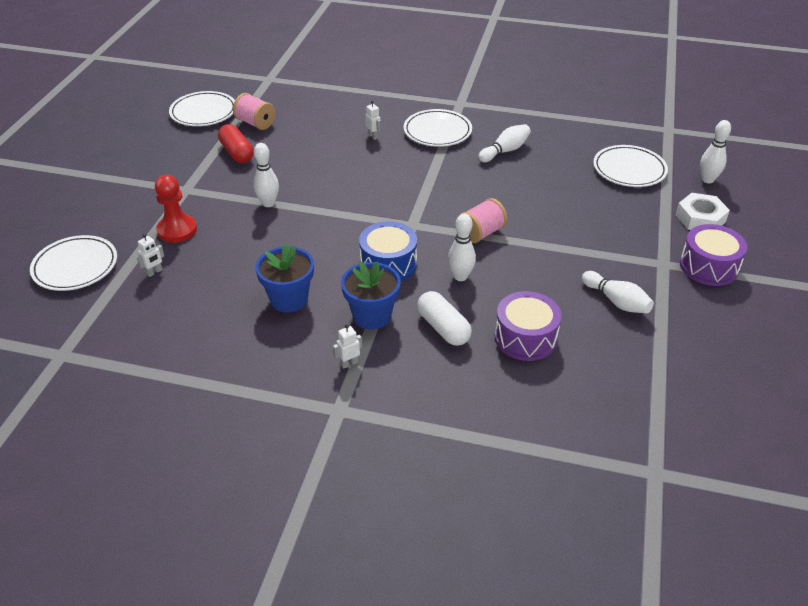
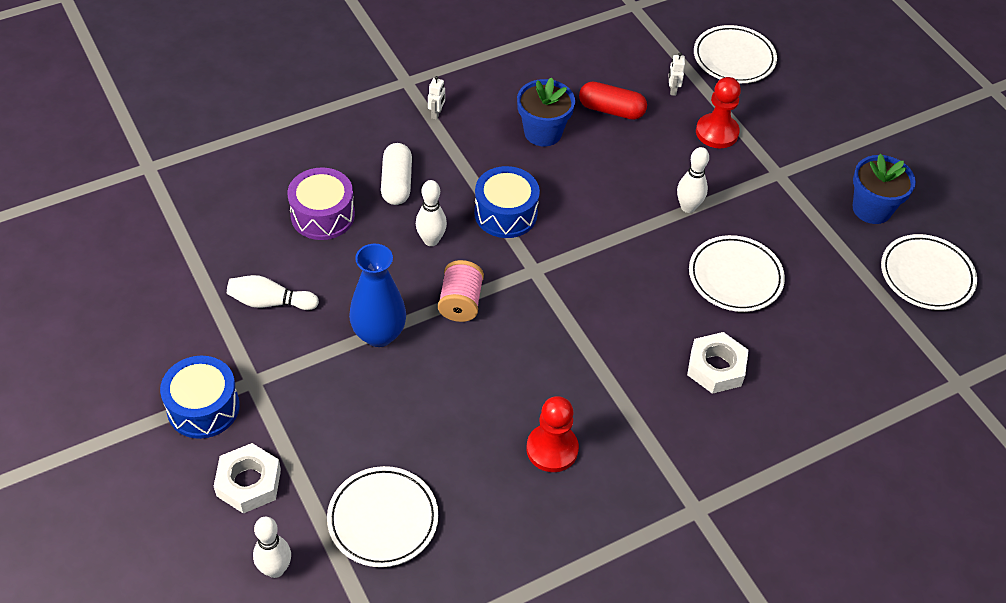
camera: 135 degrees right, 10 degrees up
red capsule [218,124,254,163] -> red capsule moved to [579,82,647,120]
pink spool [233,93,275,130] -> none
blue flower pot [341,261,401,330] -> blue flower pot moved to [853,154,916,224]
white robot [365,100,381,140] -> white nut [687,332,749,394]
white plate [404,109,472,147] -> white plate moved to [689,235,785,312]
white capsule [417,291,472,346] -> white capsule turned 75 degrees clockwise [381,143,412,205]
white bowling pin [478,124,531,162] -> red pawn [526,396,579,472]
purple drum [680,224,748,286] -> blue drum [160,356,240,439]
none -> blue vase [349,244,406,347]

